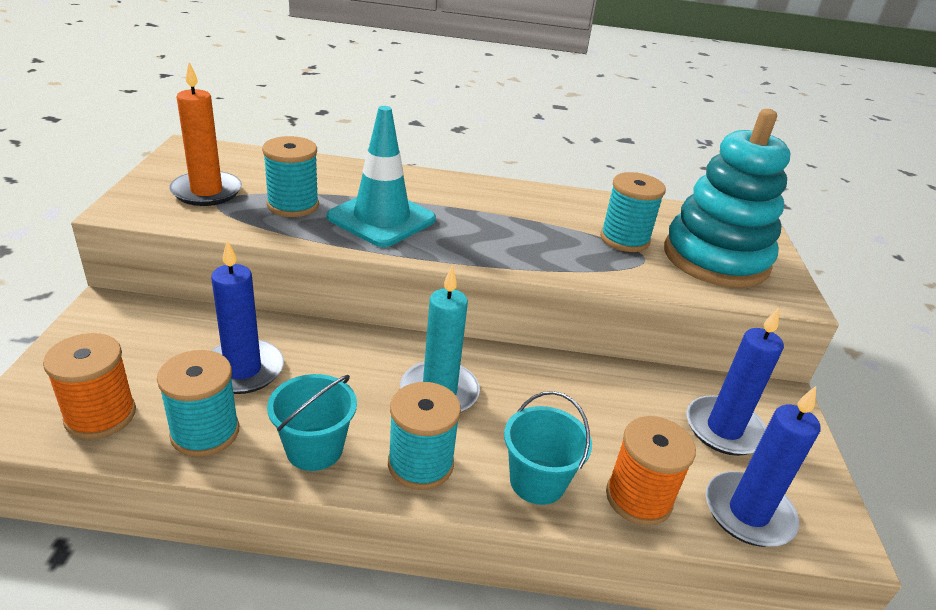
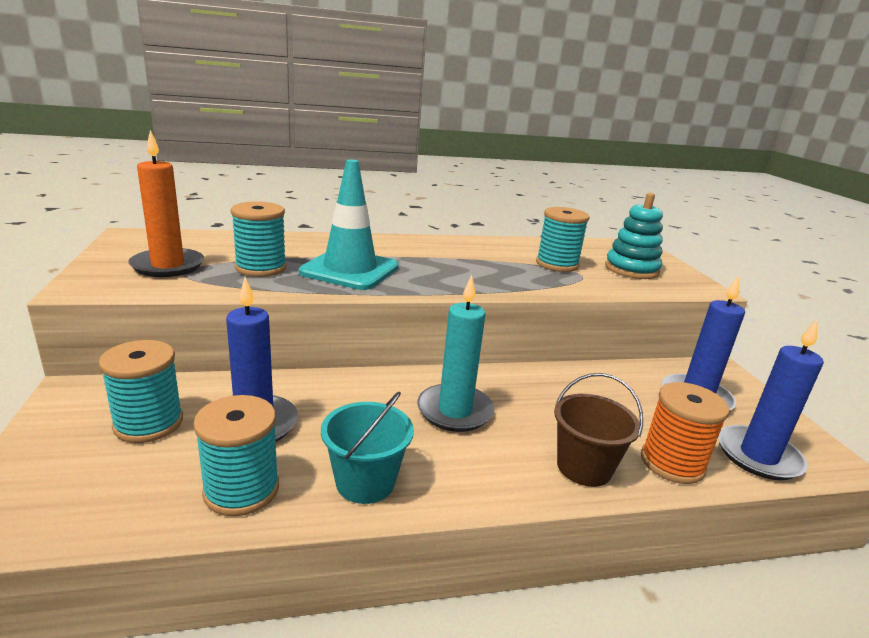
camera: 15 degrees left, 10 degrees down
orange spool [43,333,136,439] -> none
turquoise spool [388,382,461,490] -> turquoise spool moved to [99,340,183,443]
turquoise bucket [504,391,592,505] -> brown bucket [554,373,643,487]
turquoise stacking toy [664,109,790,288] -> turquoise stacking toy [605,193,663,279], size x0.60

